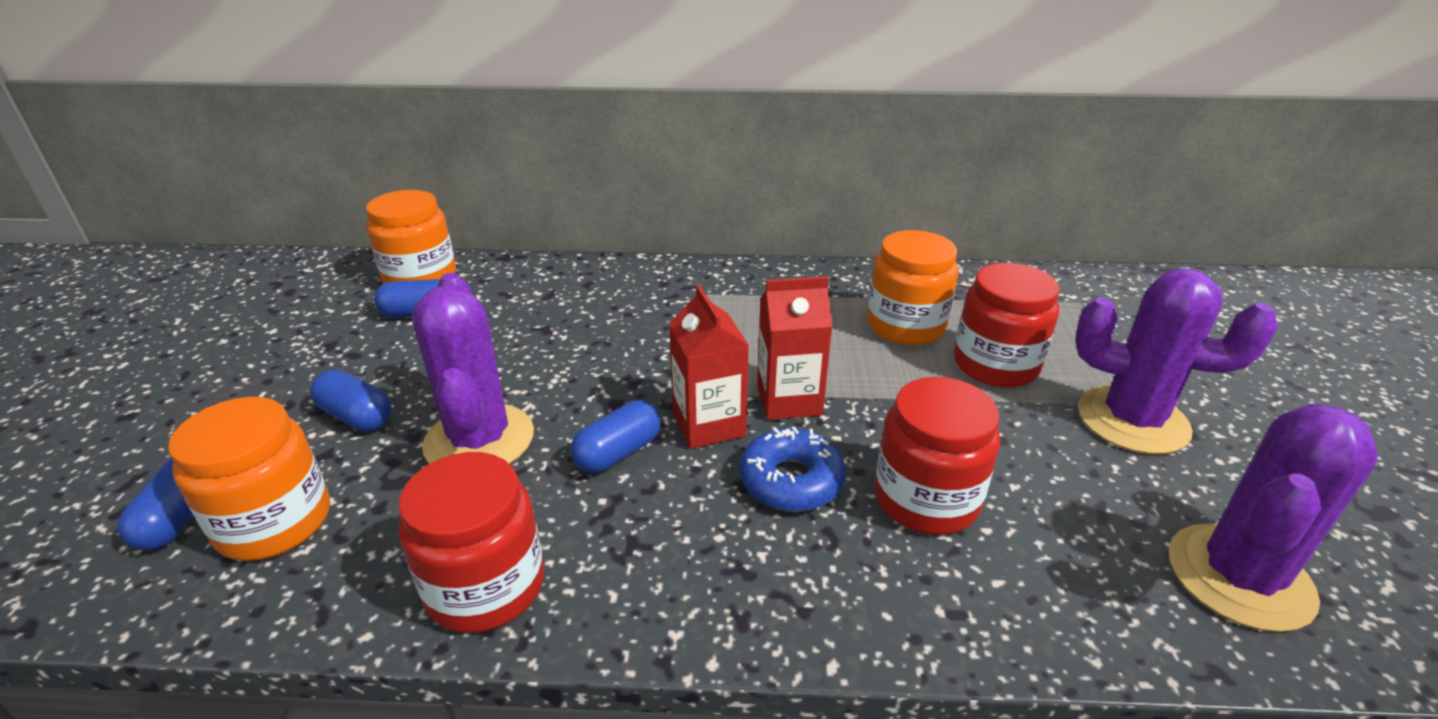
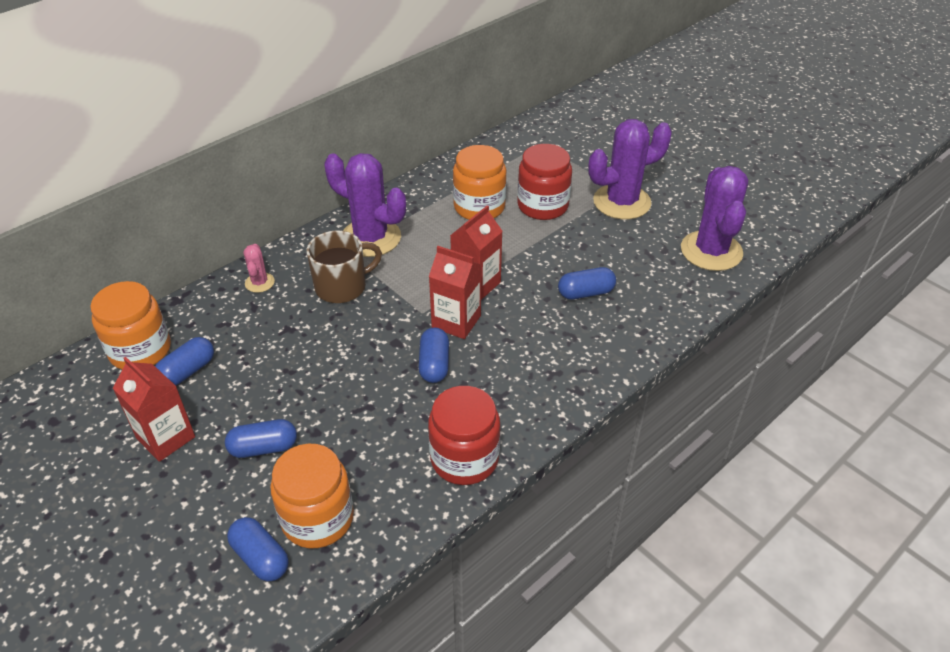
camera: 45 degrees left, 10 degrees up
purple cactus [412,273,534,464] -> purple cactus moved to [324,153,406,257]
blue donut [740,427,846,512] -> none
red jar [875,377,1000,535] -> blue capsule [558,267,616,299]
none -> red carton [113,357,195,462]
none -> pink cactus [244,244,275,293]
none -> brown mug [307,230,382,303]

